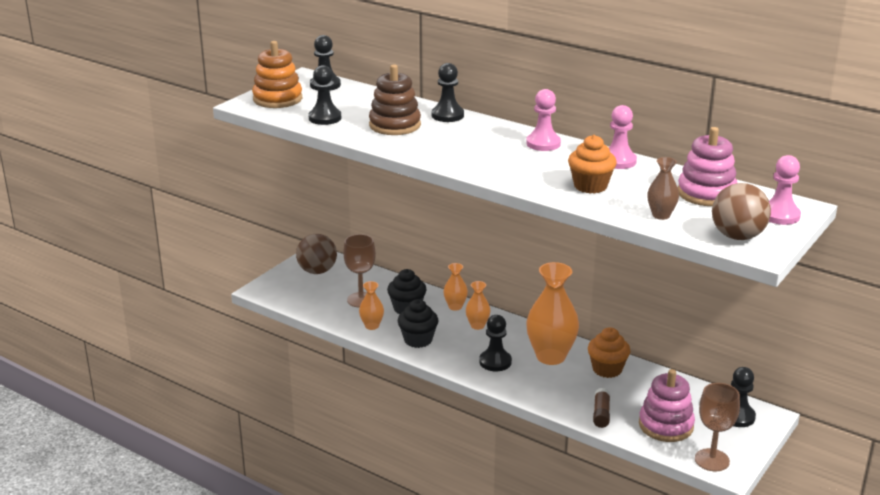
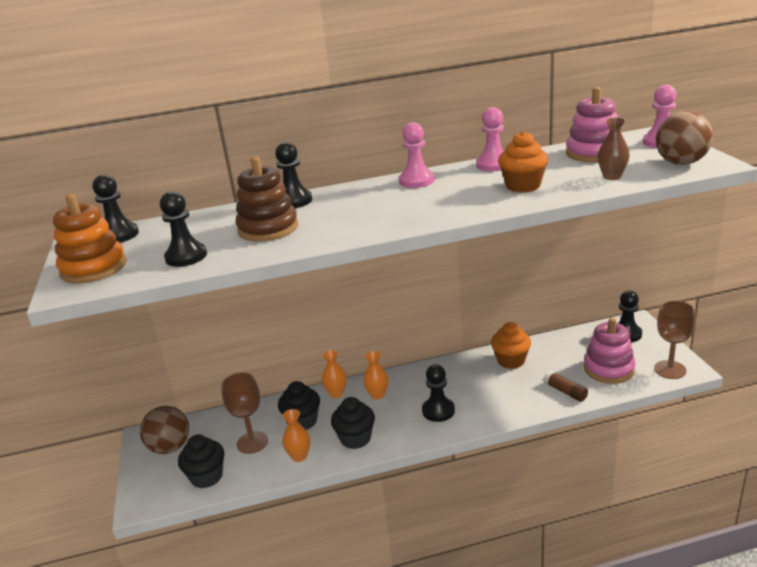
camera: 45 degrees left, 0 degrees up
orange vase [526,262,579,365] -> none
none -> black cupcake [178,434,224,488]

